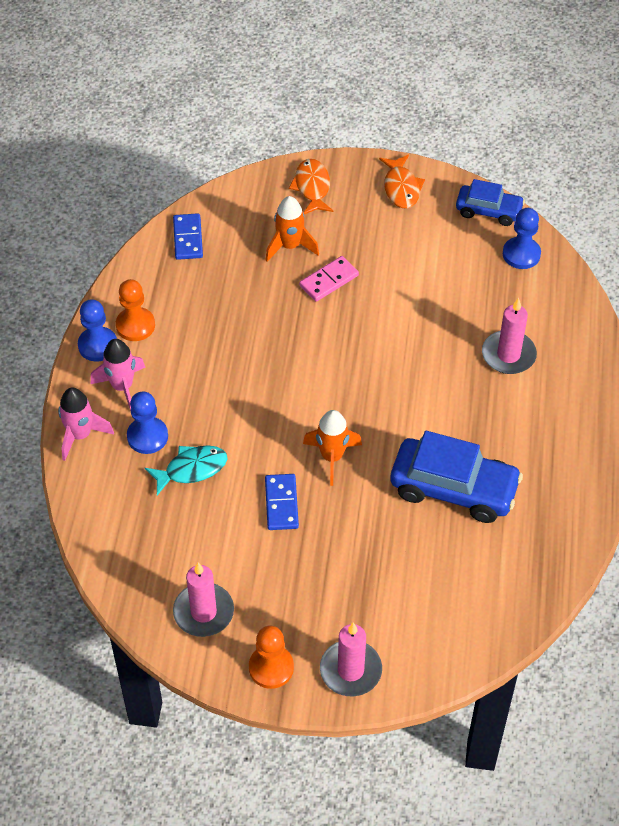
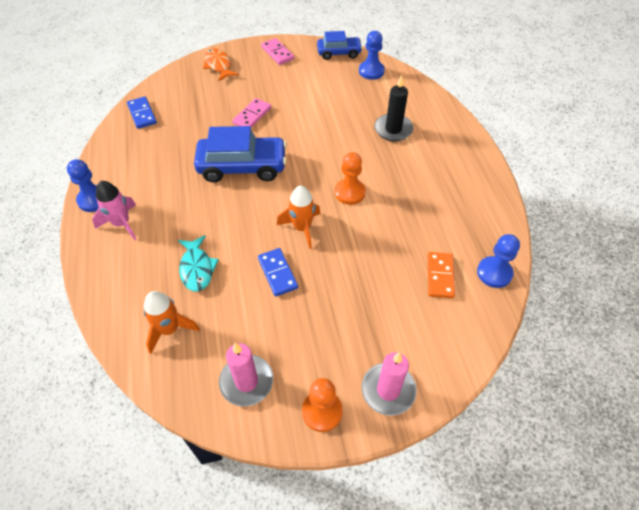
camera: 20 degrees left, 0 degrees up
pink rocket [58,388,114,461] -> none
orange pawn [116,279,155,341] -> orange pawn moved to [335,152,366,205]
blue pawn [127,392,168,454] -> blue pawn moved to [477,234,520,288]
turquoise fish [145,445,227,495] -> turquoise fish turned 120 degrees clockwise [178,235,219,291]
orange rocket [265,196,319,262] -> orange rocket moved to [144,291,200,354]
orange fish [379,155,425,209] -> pink domino [261,38,294,65]
blue car [391,431,523,523] -> blue car moved to [194,126,287,182]
pink candle [482,298,537,374] -> black candle [374,75,414,141]
none -> orange domino [428,252,455,298]

